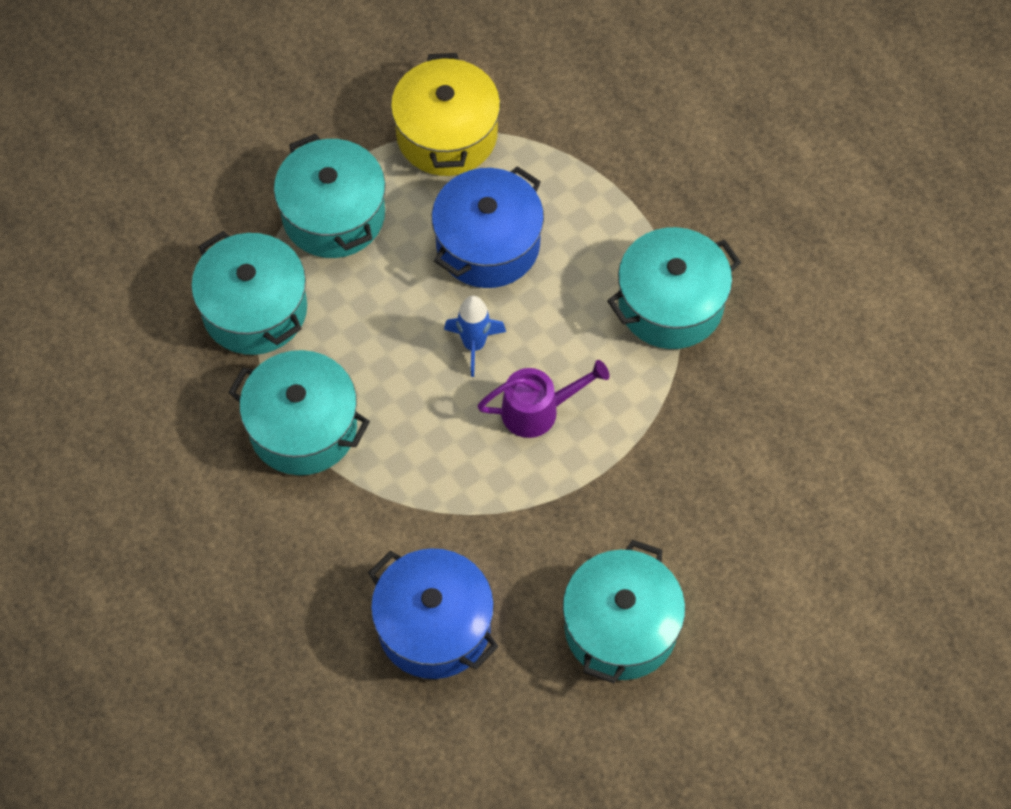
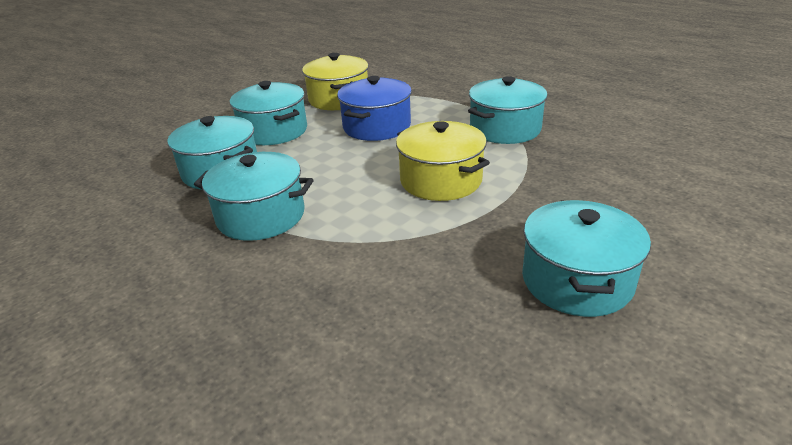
camera: 10 degrees left, 30 degrees down
blue pot [368,548,499,679] -> none
blue rocket [444,296,506,377] -> none
purple watering can [478,360,610,438] -> yellow pot [396,121,490,201]

